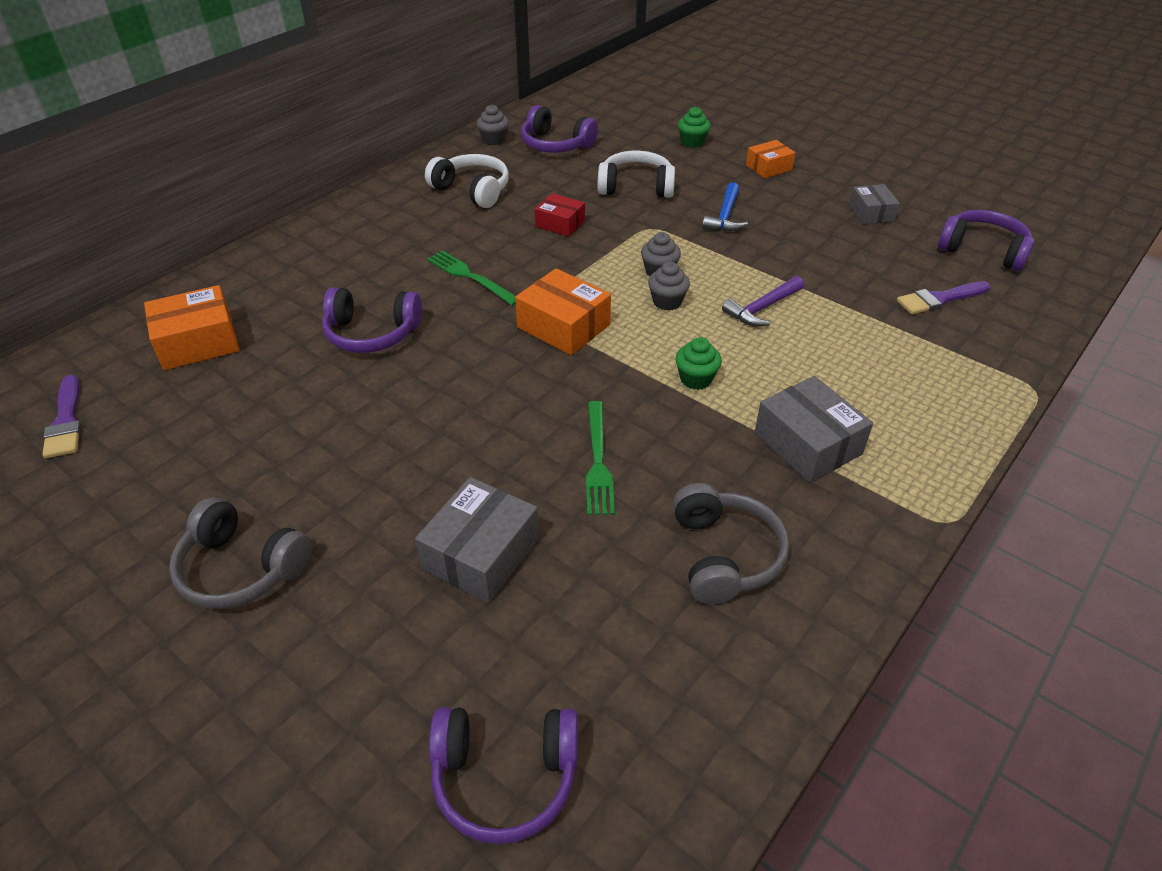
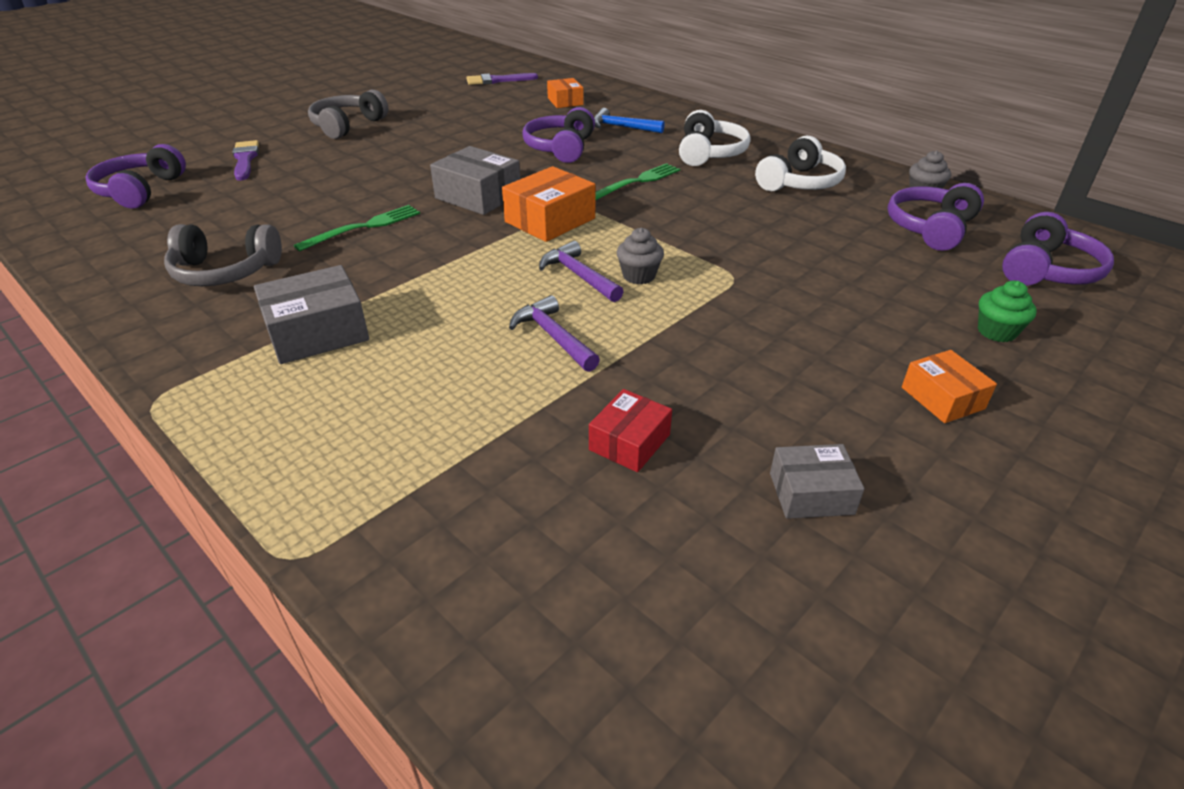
camera: 95 degrees right, 5 degrees down
orange box [144,285,240,370] -> orange box [547,78,584,108], size x0.63
grey box [415,477,539,603] -> grey box moved to [430,146,520,215]
red box [535,193,585,237] -> red box moved to [589,389,672,472]
green fork [586,401,615,515] -> green fork turned 135 degrees clockwise [294,205,420,251]
white headphones [598,150,675,198] -> white headphones moved to [679,110,750,166]
grey cupcake [648,262,690,310] -> purple hammer [539,241,624,302]
green cupcake [675,337,722,390] -> none
blue hammer [702,182,748,232] -> blue hammer moved to [594,108,665,133]
purple brush [897,281,990,315] -> purple brush moved to [232,140,259,181]
purple headphones [938,210,1034,271] -> purple headphones moved to [1002,212,1114,286]

